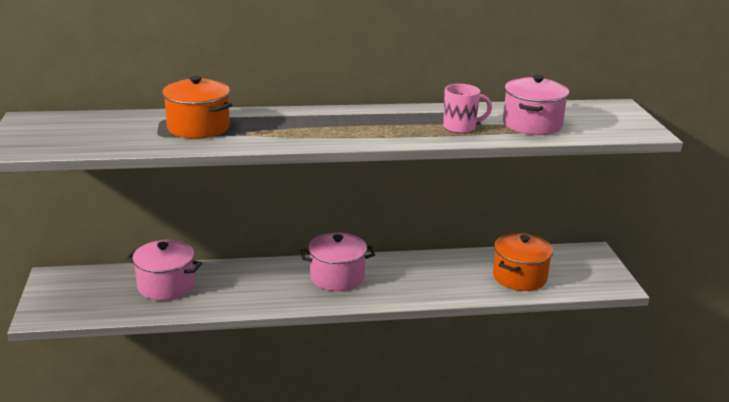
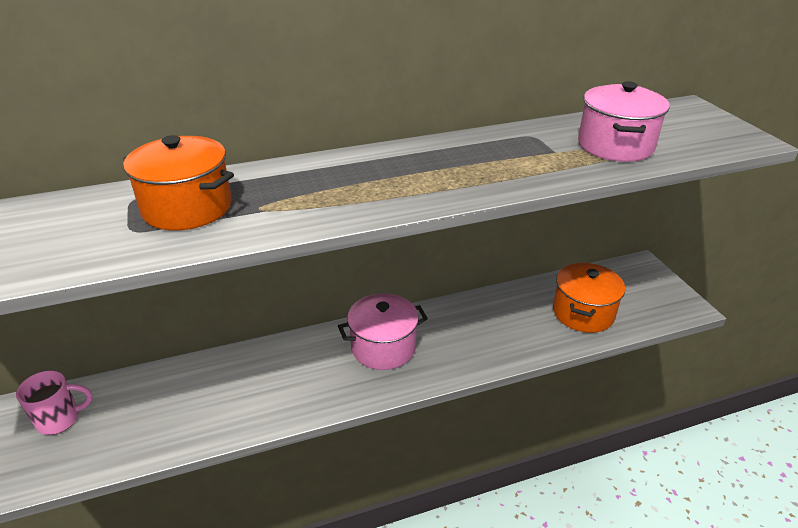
camera: 10 degrees left, 10 degrees up
pink pot [126,240,202,300] -> none
pink mug [443,84,492,134] -> pink mug moved to [16,371,93,435]

